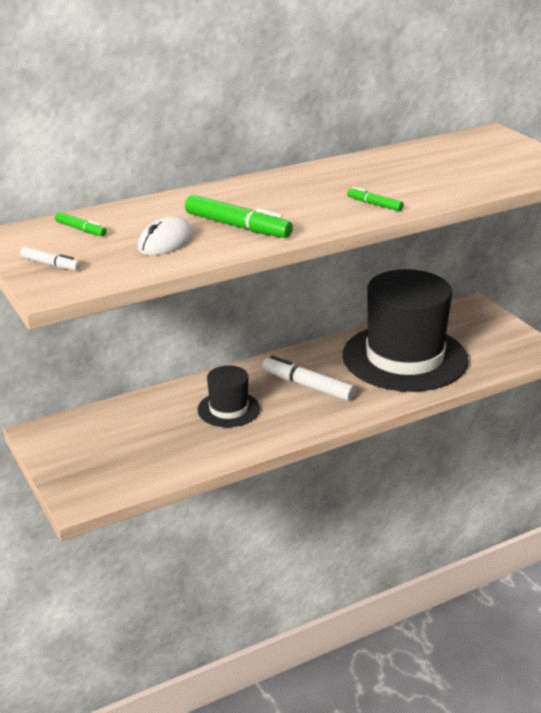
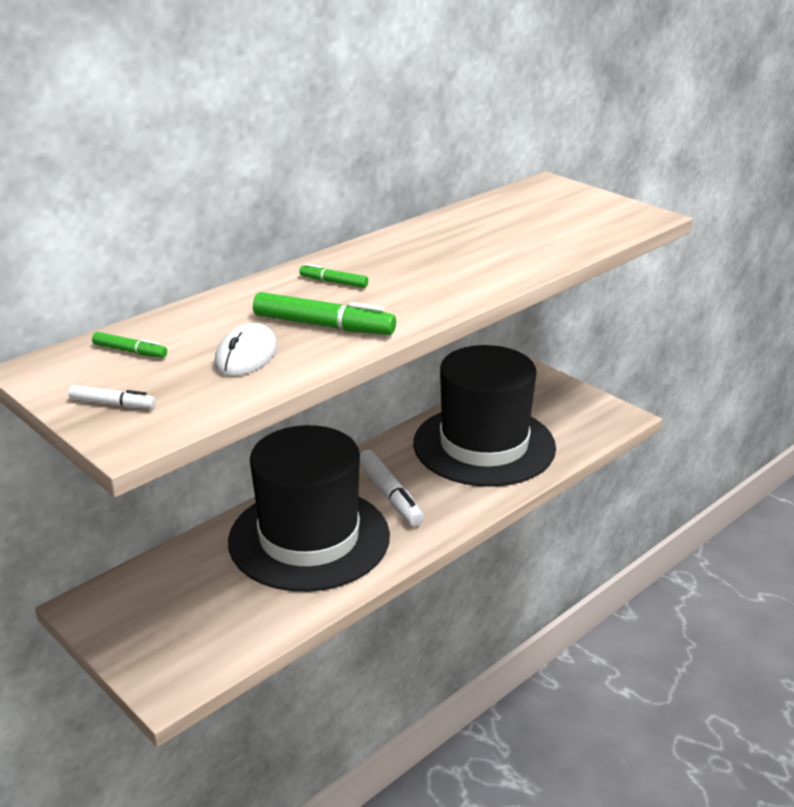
camera: 15 degrees left, 0 degrees up
black hat [197,365,260,427] -> black hat [228,425,390,592], size x2.15
white marker [262,355,356,401] -> white marker turned 135 degrees counterclockwise [360,450,424,527]
green marker [347,187,404,211] -> green marker moved to [299,263,368,288]

